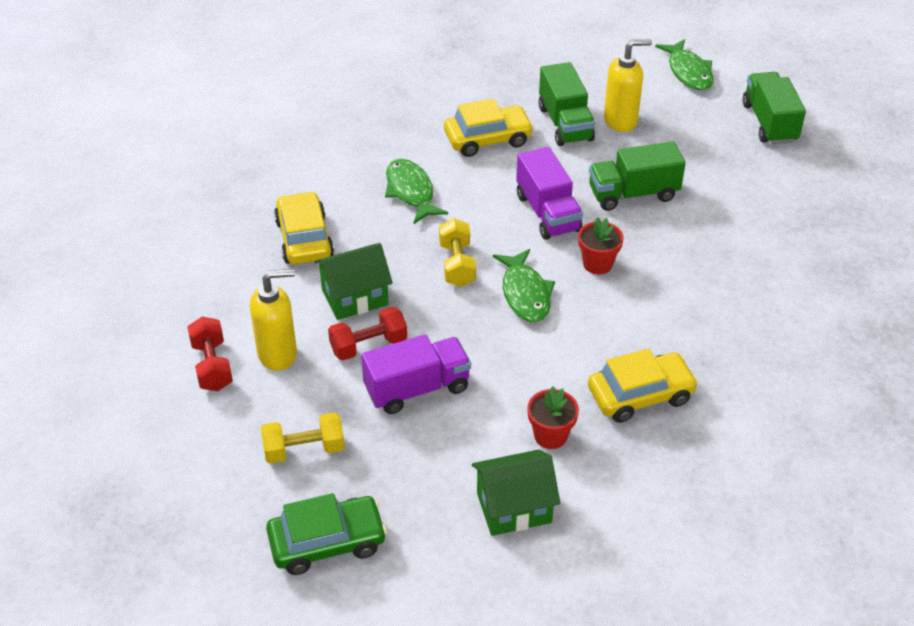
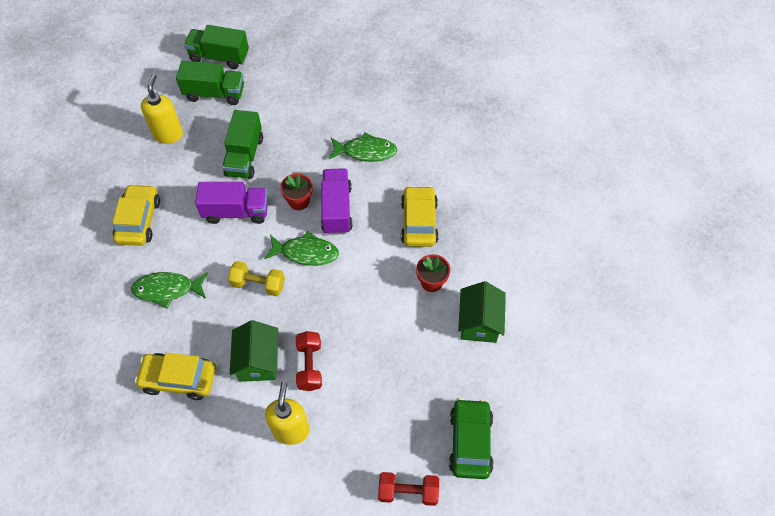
camera: 70 degrees left, 15 degrees up
red dumbbell [187,317,233,391] -> red dumbbell moved to [378,472,439,506]
yellow dumbbell [261,412,345,464] -> none
purple truck [361,334,471,414] -> purple truck moved to [321,168,352,235]
green truck [539,62,595,146] -> green truck moved to [176,61,244,105]
green fish [655,39,714,91] -> green fish moved to [329,132,397,162]

